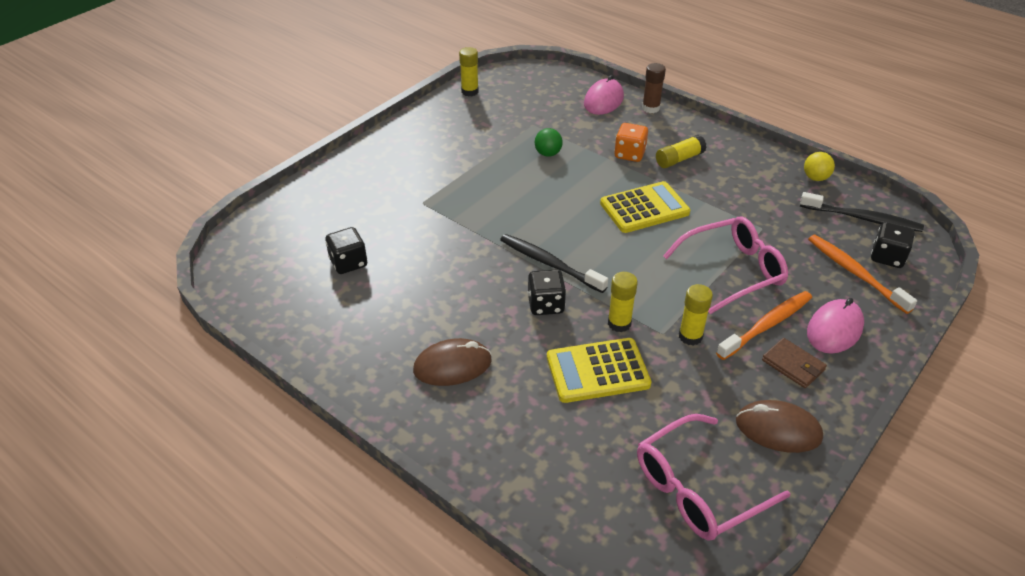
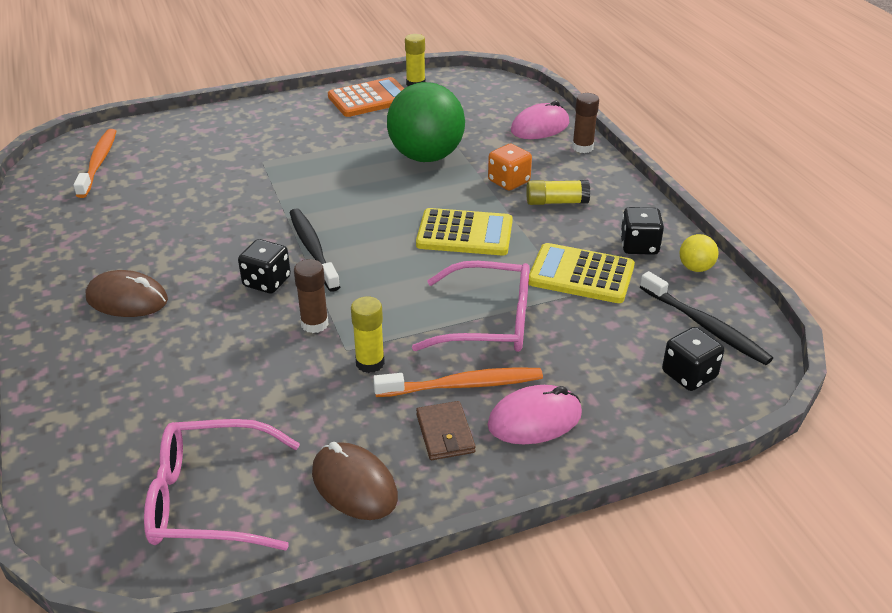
camera: 30 degrees right, 5 degrees down
black dice [325,227,367,274] -> black dice moved to [620,207,664,255]
green ball [535,128,563,157] -> green ball [387,82,465,162], size x2.42
yellow calculator [547,338,651,403] -> yellow calculator moved to [529,243,635,303]
yellow glue stick [608,272,638,332] -> brown glue stick [294,259,329,333]
orange toothbrush [808,235,917,314] -> orange toothbrush moved to [73,129,116,198]
none -> orange calculator [328,77,405,117]

